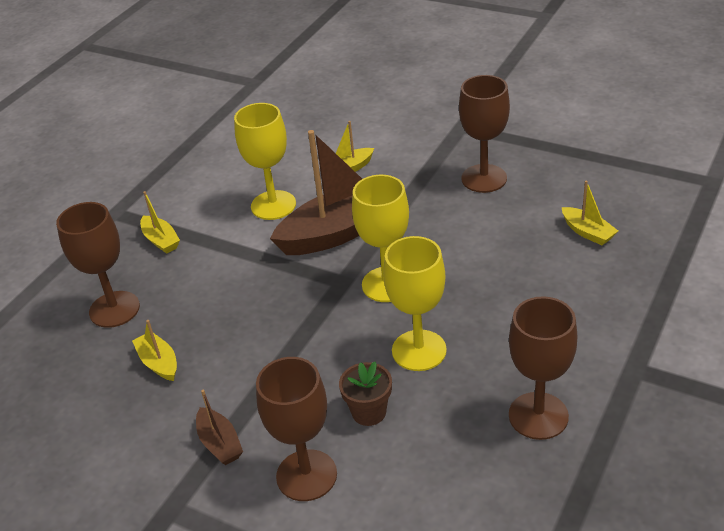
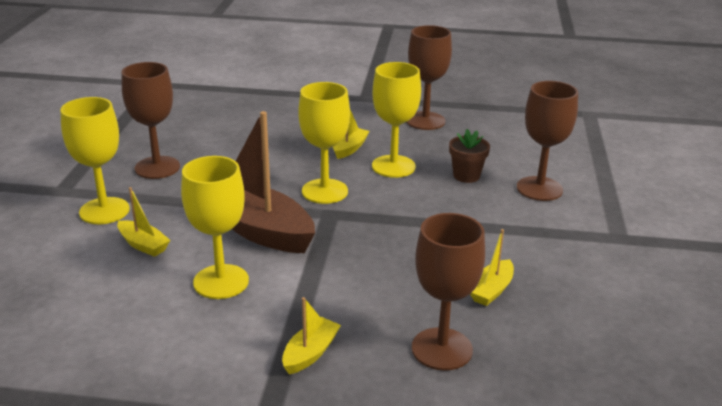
camera: 115 degrees left, 10 degrees down
brown boat [196,390,243,465] -> none
yellow boat [562,180,618,245] -> yellow boat moved to [333,110,369,159]
none -> yellow goblet [60,97,130,224]

